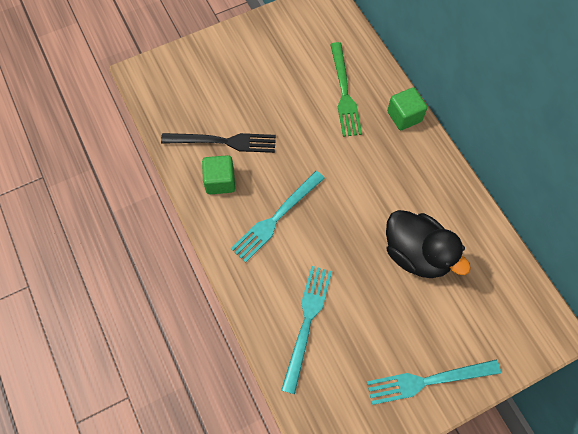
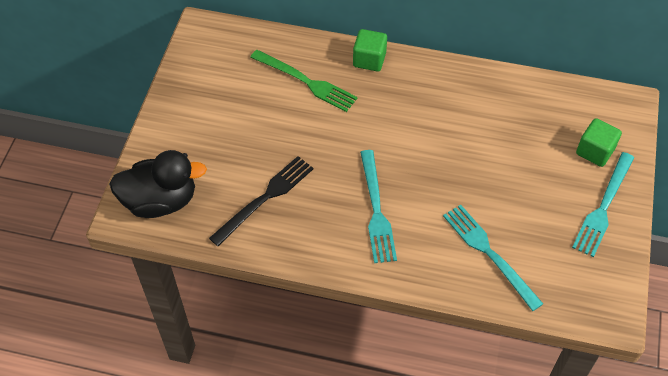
camera: 50 degrees left, 10 degrees down
green cube [202,155,235,194] -> green cube moved to [576,118,622,167]
black duck [386,210,471,278] -> black duck moved to [109,150,207,218]

